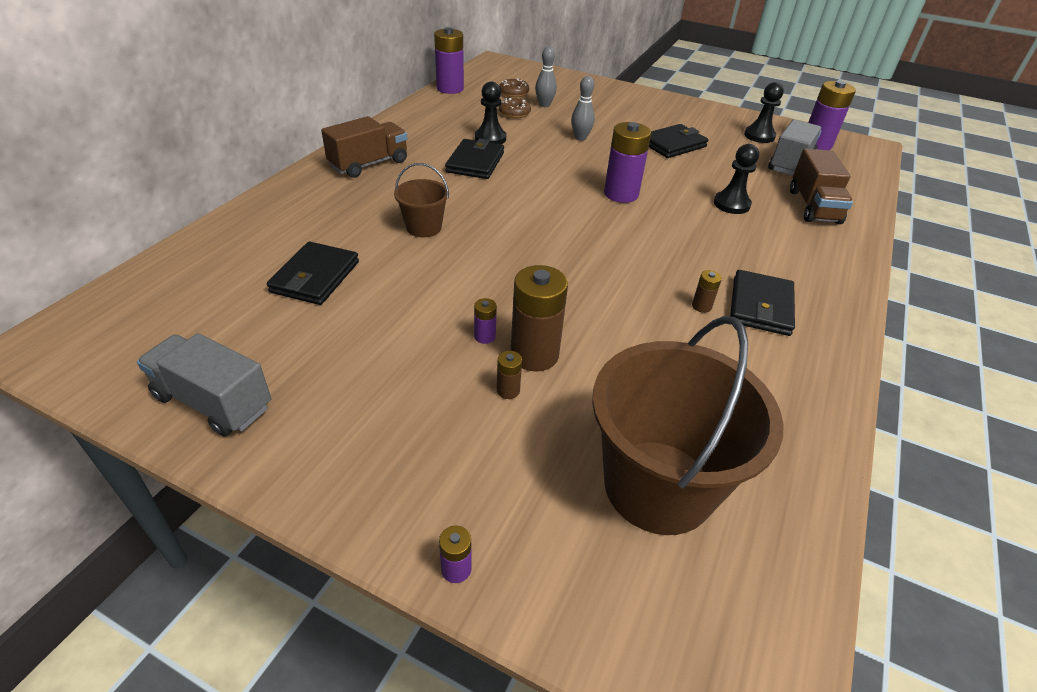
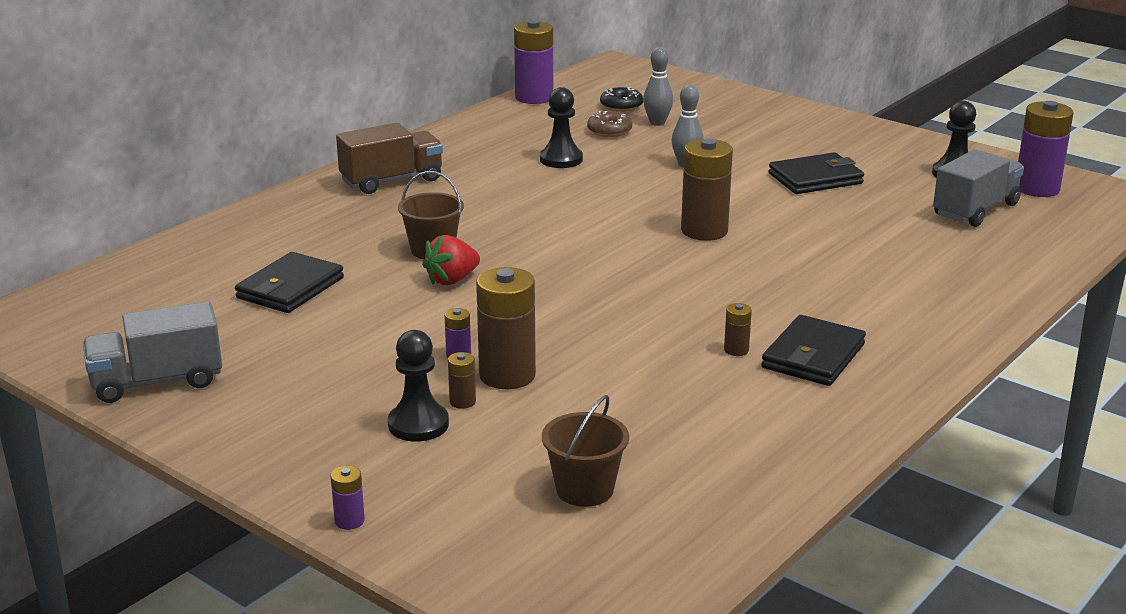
camera: 15 degrees right, 15 degrees down
grey truck [137,333,271,437] -> grey truck turned 60 degrees counterclockwise [83,301,222,403]
black wallet [445,138,504,179] -> none
brown donut [499,79,529,97] -> black donut [600,87,643,112]
brown bucket [592,316,784,535] -> brown bucket [542,395,629,507], size x0.49
purple battery [604,122,651,203] -> brown battery [681,139,733,241]
black pawn [714,144,759,214] -> black pawn moved to [388,330,449,442]
brown truck [790,149,853,224] -> none
none -> red strawberry [422,235,480,285]

